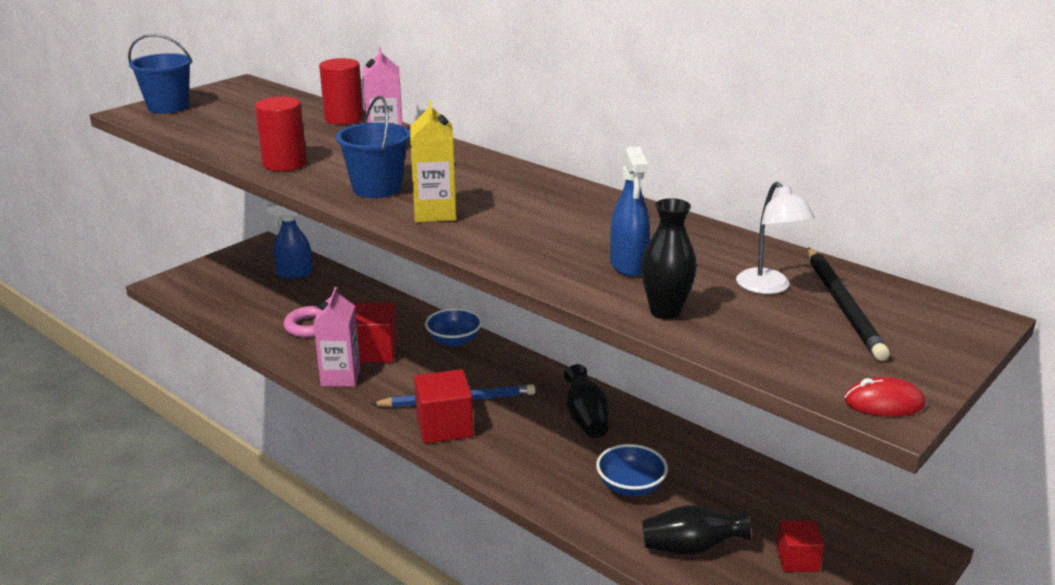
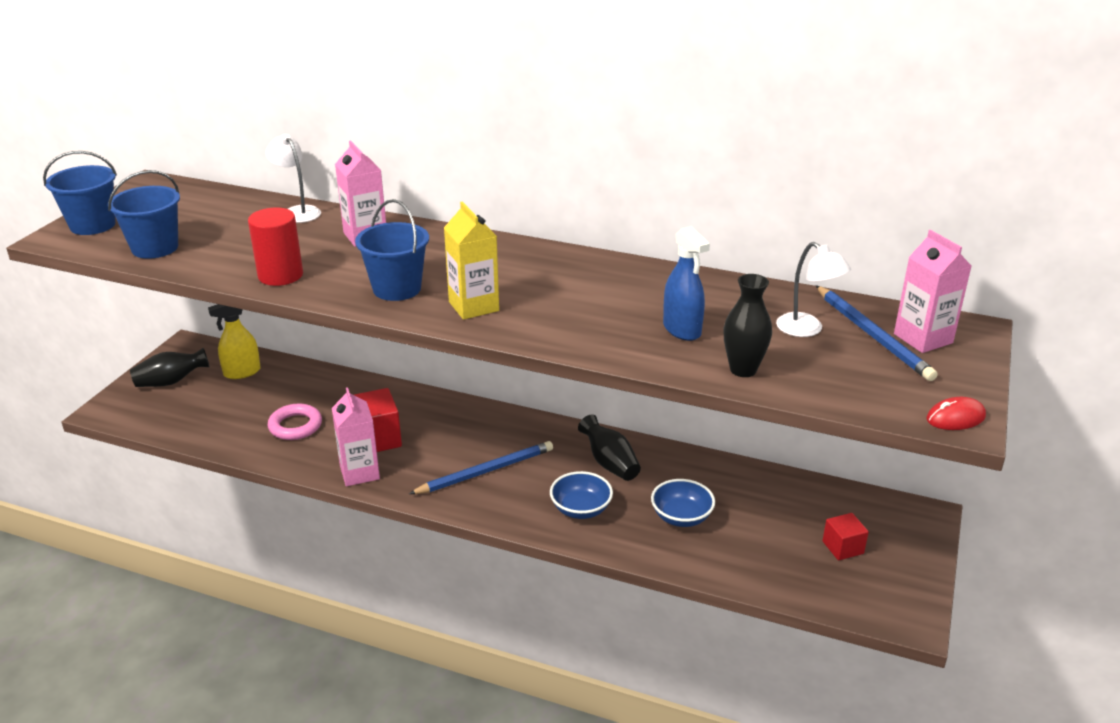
camera: 20 degrees left, 5 degrees up
blue spray bottle [267,203,313,279] -> yellow spray bottle [208,304,261,379]
red cylinder [319,58,364,125] -> white lamp [266,134,321,223]
red cube [414,369,473,444] -> none
blue bowl [425,308,482,347] -> blue bowl moved to [550,471,613,519]
black vase [642,505,751,555] -> black vase moved to [130,348,209,387]
black pencil [808,247,890,361] -> blue pencil [816,285,938,381]
none -> blue bucket [108,170,180,259]
none -> pink carton [894,230,971,353]

